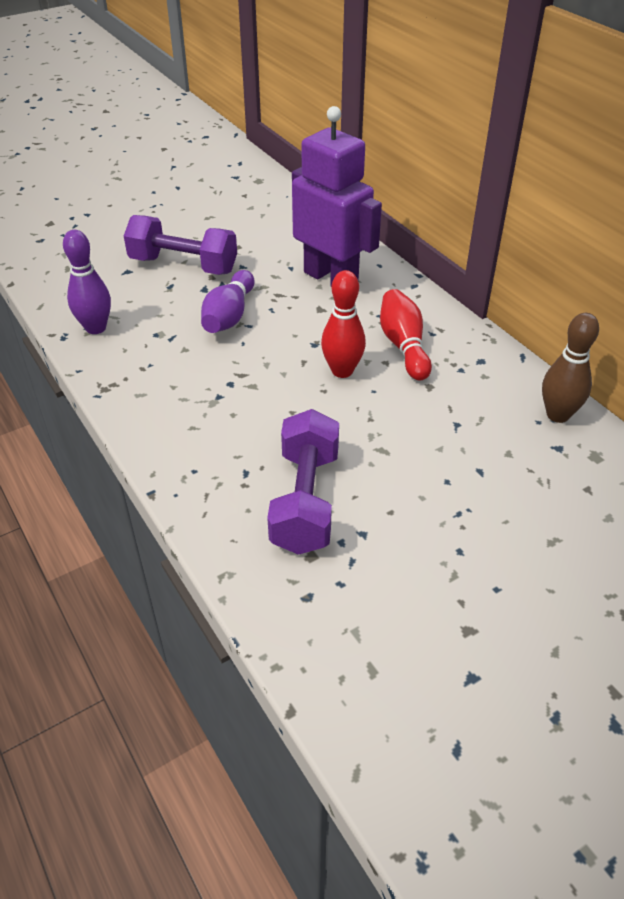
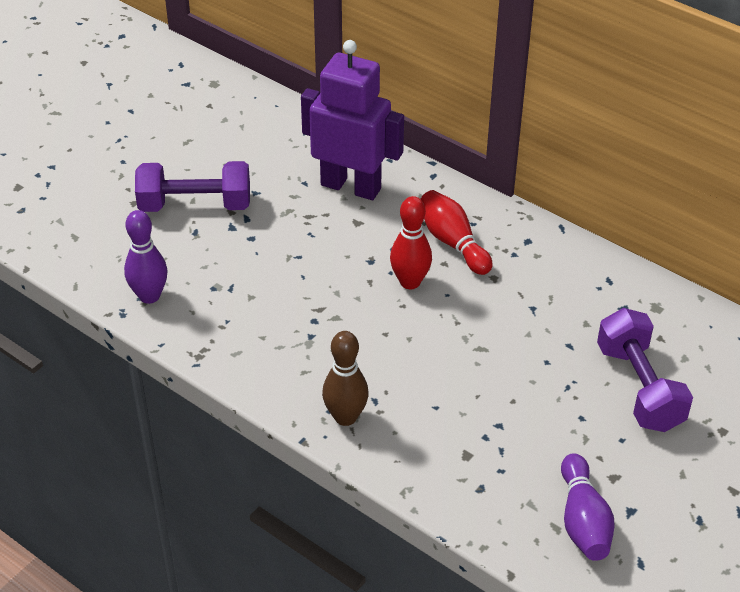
camera: 20 degrees left, 0 degrees up
purple bowling pin [201,270,255,333] -> purple bowling pin moved to [561,453,615,561]
purple dumbbell [267,409,339,555] -> purple dumbbell moved to [597,308,693,432]
brown bowling pin [542,313,599,423] -> brown bowling pin moved to [322,331,369,426]

